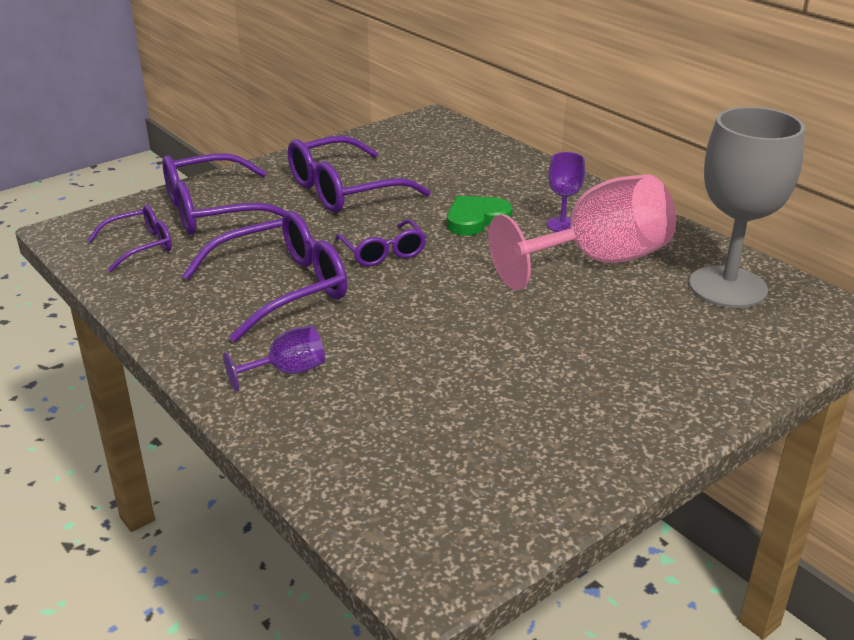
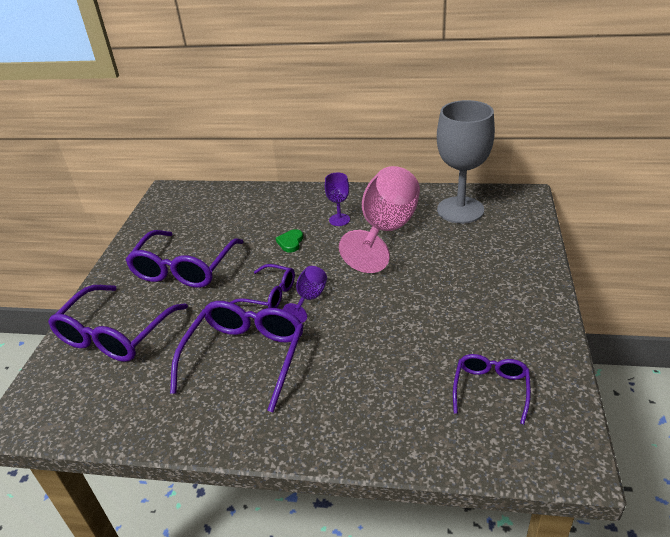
camera: 40 degrees left, 5 degrees up
purple glasses [88,205,172,272] -> purple glasses moved to [453,354,531,425]
purple goblet [223,325,325,392] -> purple goblet moved to [283,266,327,323]
green heart [447,196,513,235] -> green heart [276,229,303,253], size x0.63

